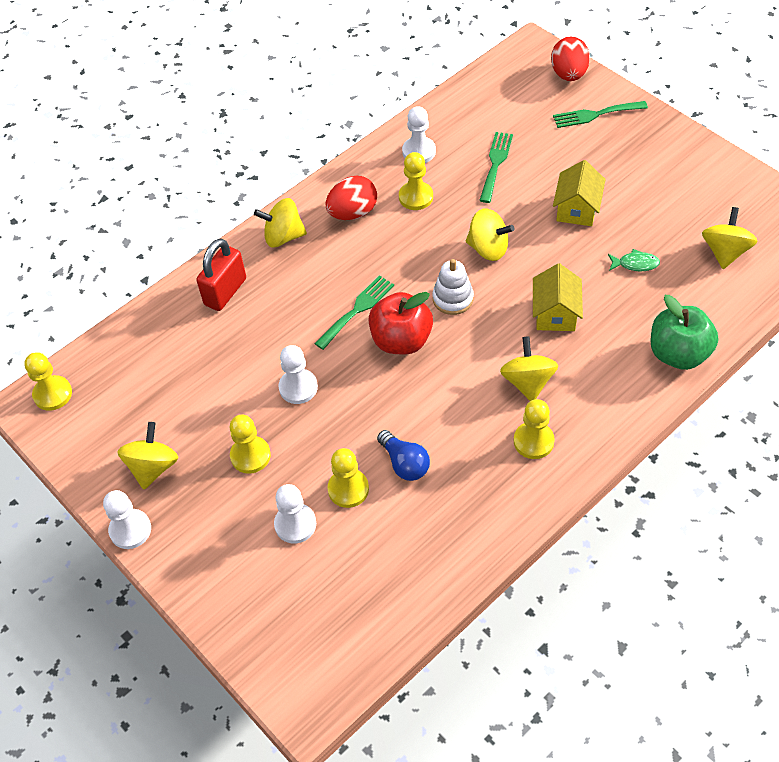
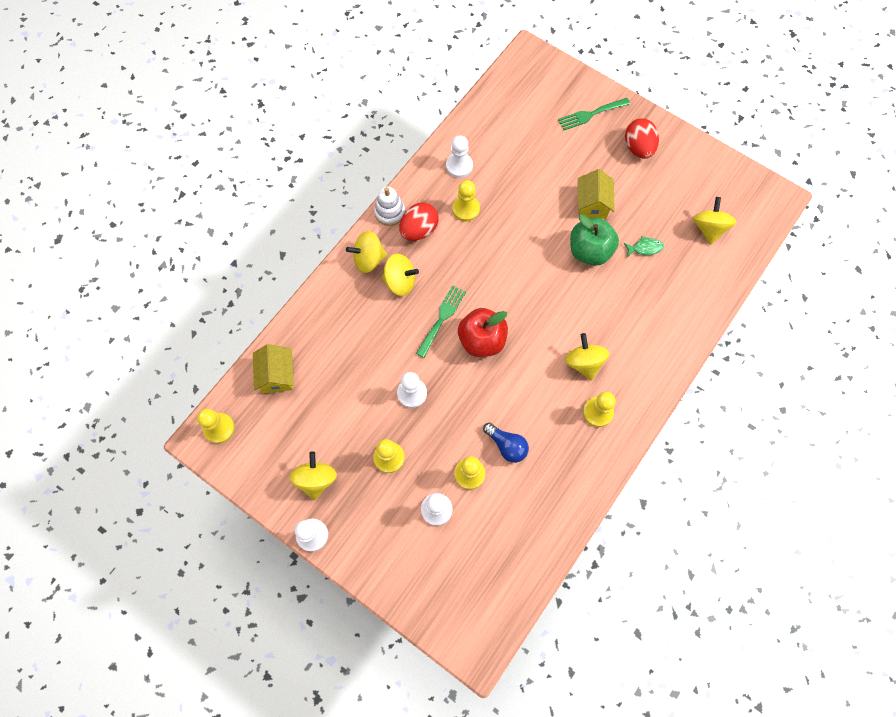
camera: 15 degrees left, 15 degrees up
red padlock [196,238,246,311] -> none
white stacking toy [432,259,474,315] -> white stacking toy moved to [374,187,405,226]
yellow spinning top [466,208,514,261] -> yellow spinning top moved to [382,253,419,296]
green fork [479,132,513,203] -> none
yellow house [533,263,583,331] -> yellow house moved to [253,344,294,393]
red egg [551,36,590,81] -> red egg moved to [625,118,659,159]
green apple [651,295,718,370] -> green apple moved to [570,214,619,266]

